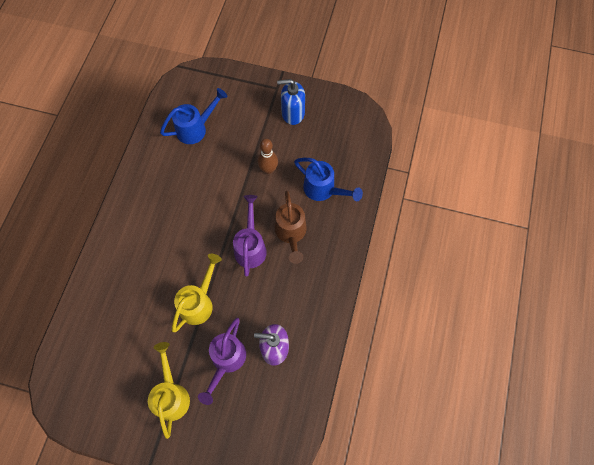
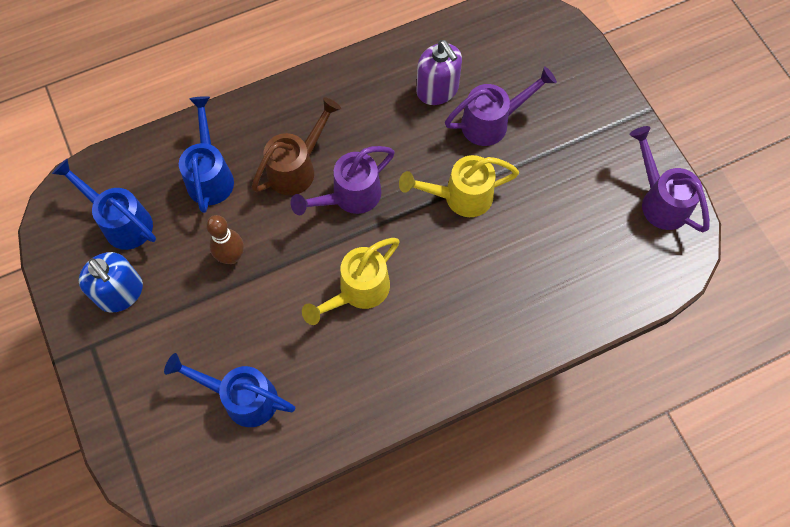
camera: 130 degrees left, 0 degrees up
yellow watering can [148,342,190,439] -> yellow watering can moved to [302,238,400,325]
none -> blue watering can [52,159,156,250]
none -> purple watering can [630,126,710,232]

